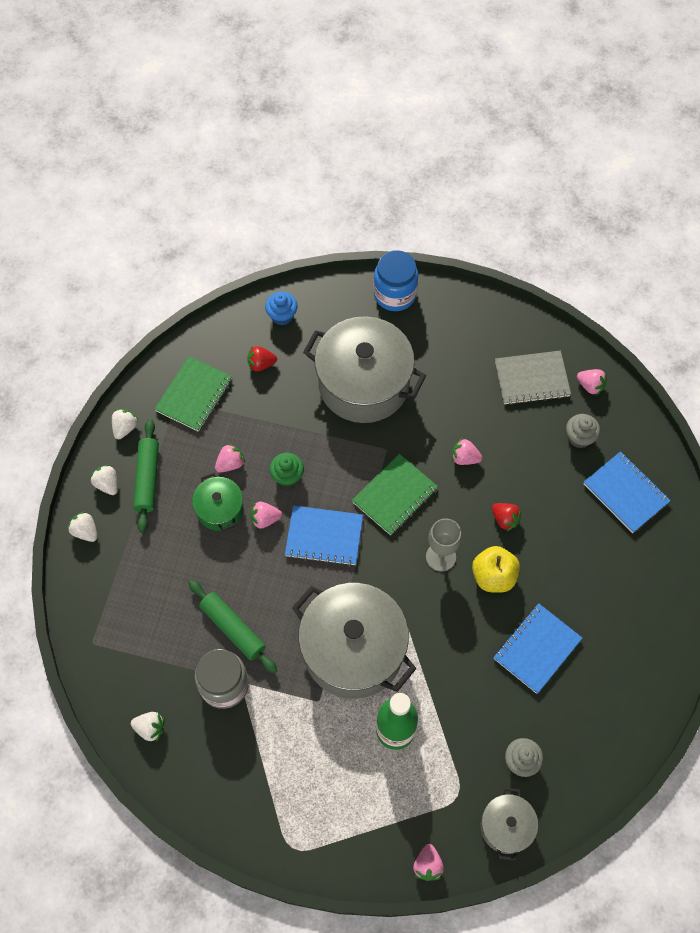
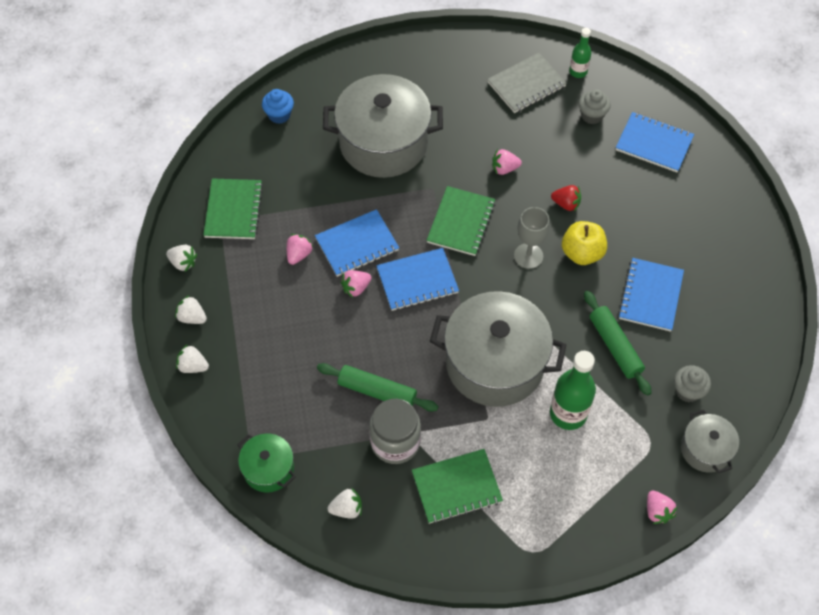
camera: 25 degrees left, 5 degrees down
white strawberry [112,409,139,439] -> white strawberry turned 120 degrees clockwise [166,245,197,272]
green rolling pin [133,419,159,533] -> green rolling pin moved to [584,291,652,396]
green pot [192,473,243,531] -> green pot moved to [238,433,296,493]
red strawberry [247,346,277,372] -> none
green cupcake [269,453,304,487] -> blue notebook [315,209,399,277]
blue jar [374,250,418,311] -> none
pink strawberry [577,369,607,395] -> green bottle [569,28,591,78]
none -> green notebook [412,449,503,524]

